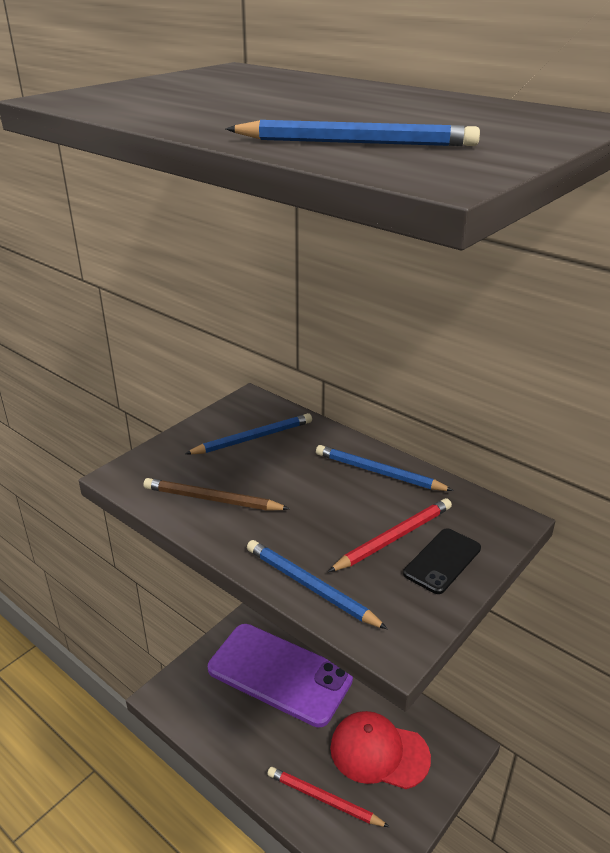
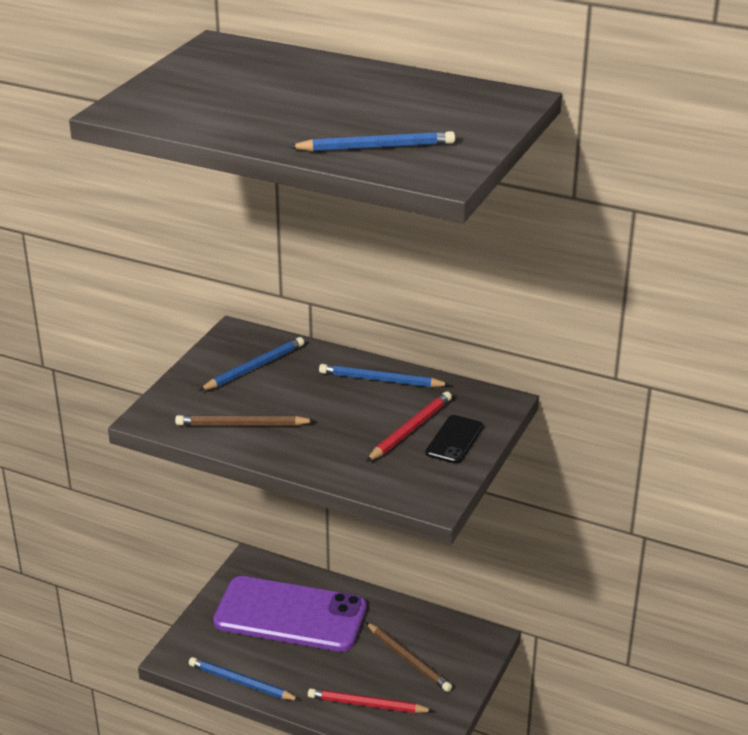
camera: 15 degrees left, 0 degrees up
blue pencil [247,540,388,629] -> blue pencil moved to [189,657,300,701]
red cap [330,711,431,789] -> brown pencil [366,622,452,692]

